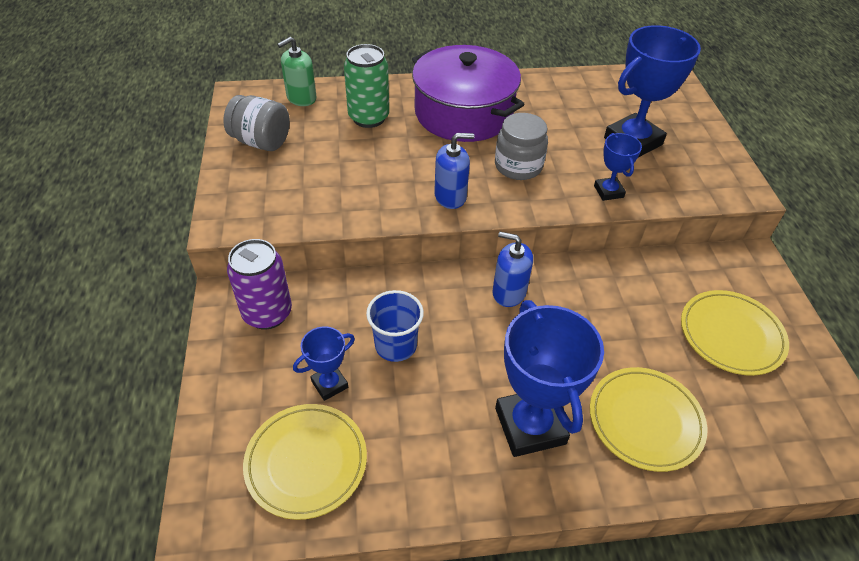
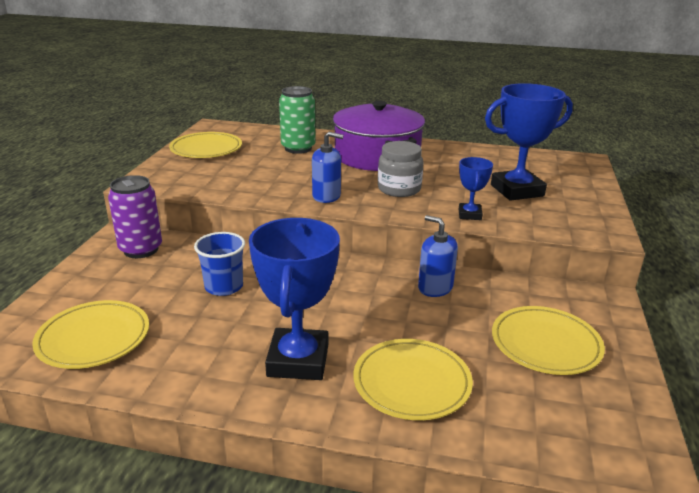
camera: 20 degrees right, 20 degrees down
grey jar [223,95,290,151] -> yellow plate [169,132,242,158]
green soap dispenser [277,37,316,106] -> none
blue trophy [293,326,355,401] -> none
blue soap dispenser [492,232,533,307] -> blue soap dispenser moved to [418,215,458,297]

